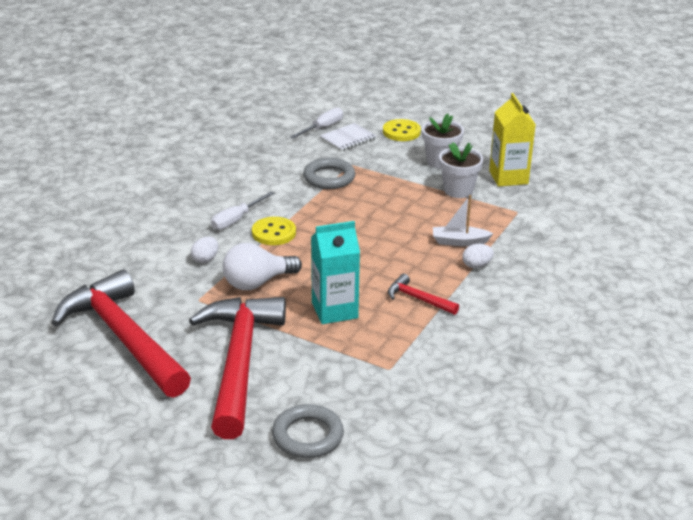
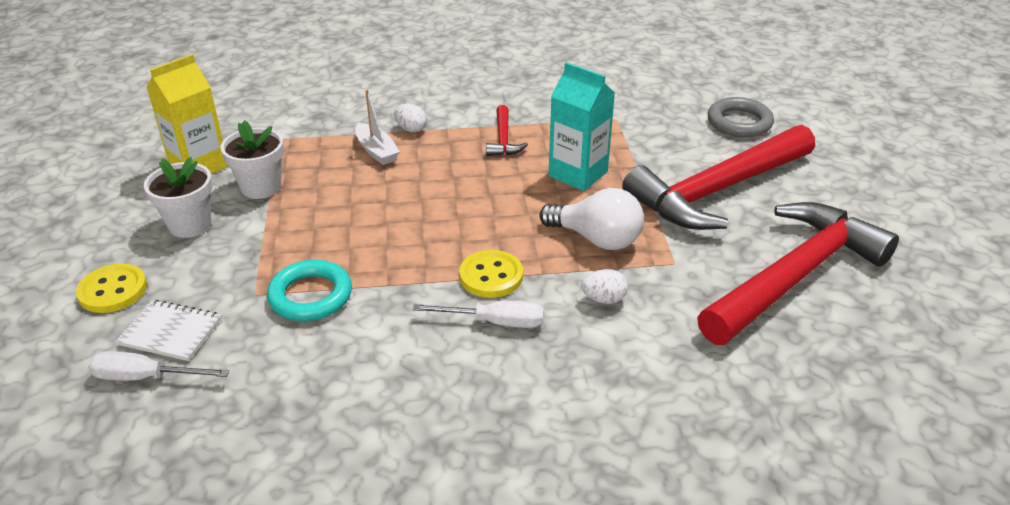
camera: 125 degrees left, 5 degrees up
red hammer [51,270,191,397] -> red hammer turned 150 degrees counterclockwise [697,202,899,345]
grey ring [303,158,355,189] -> turquoise ring [267,260,352,321]

